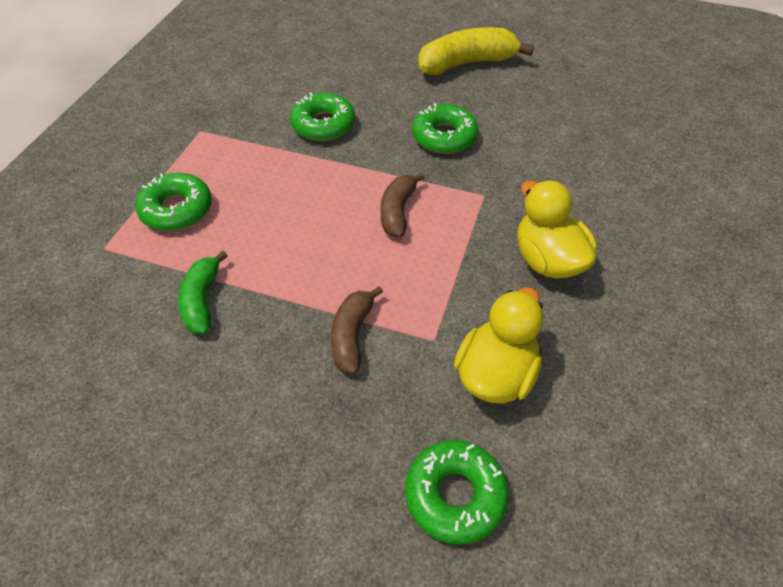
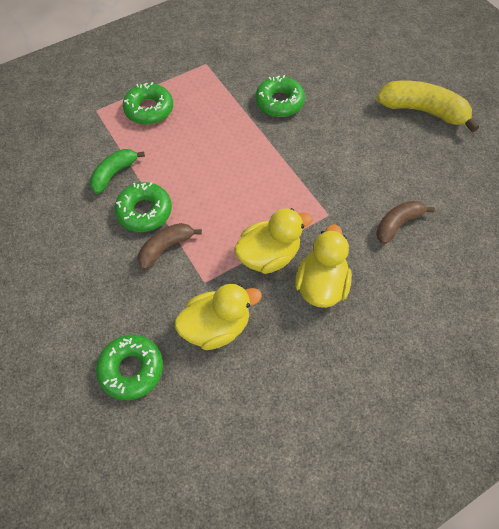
camera: 40 degrees right, 10 degrees up
brown banana [381,172,425,237] -> brown banana moved to [376,201,435,244]
green donut [412,103,478,154] -> green donut moved to [115,182,172,232]
none -> yellow duck [234,208,313,274]

